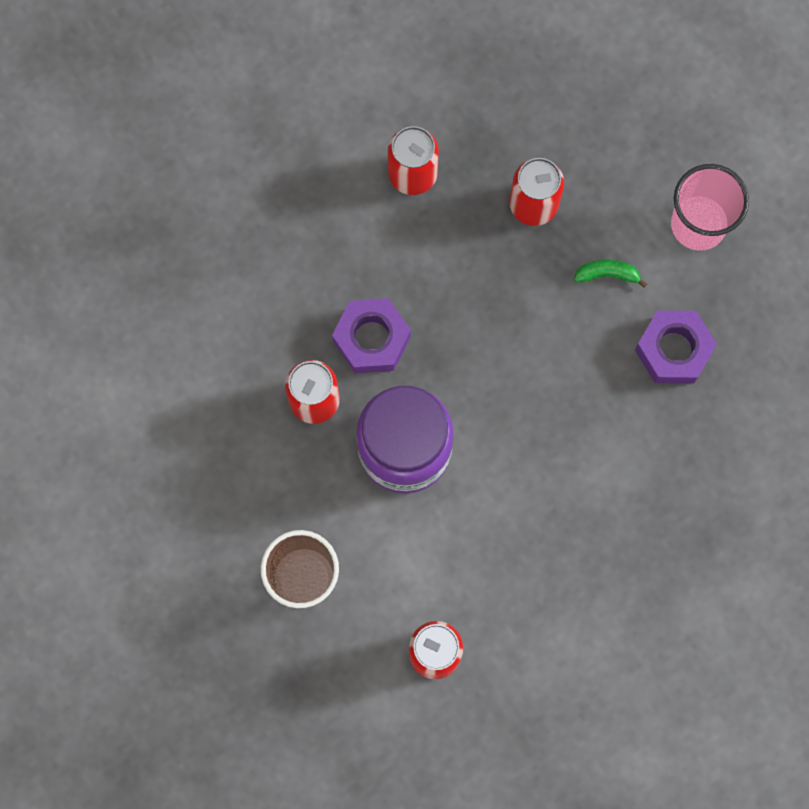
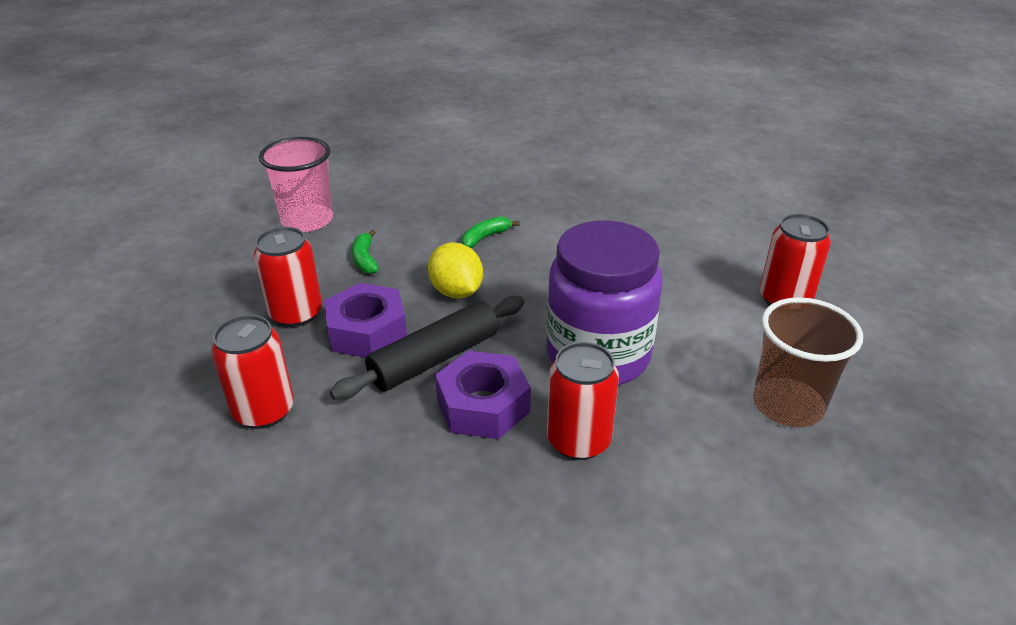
camera: 105 degrees left, 40 degrees down
purple nut [635,310,717,384] -> purple nut moved to [324,283,407,358]
none -> black rolling pin [330,296,525,400]
none -> yellow lemon [428,242,483,299]
none -> green banana [462,216,520,248]

